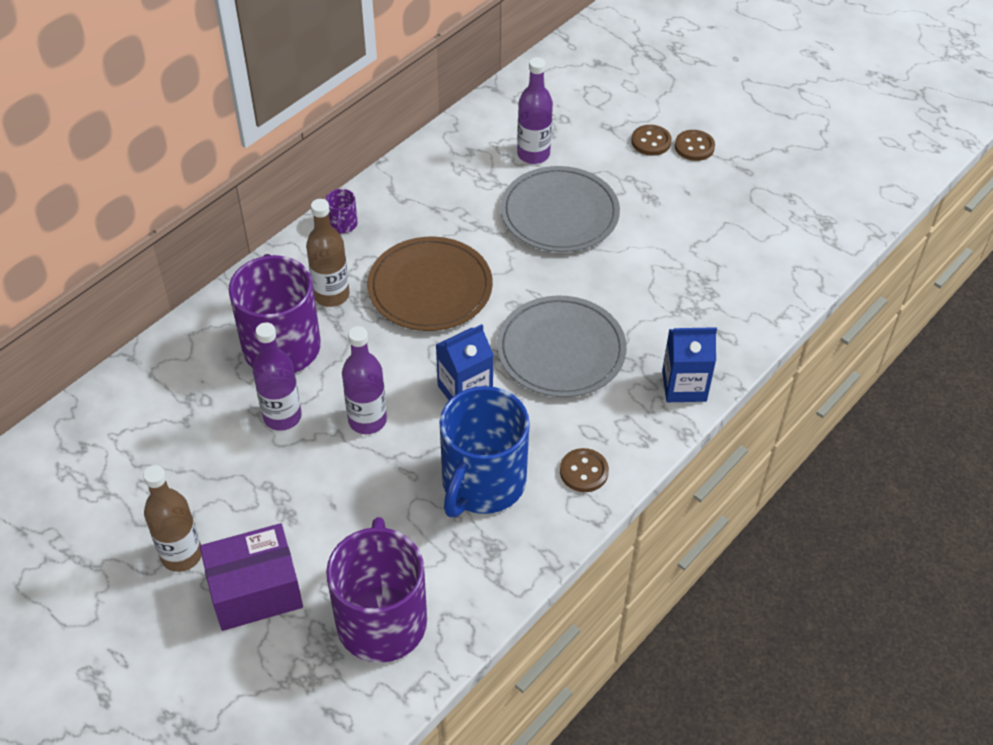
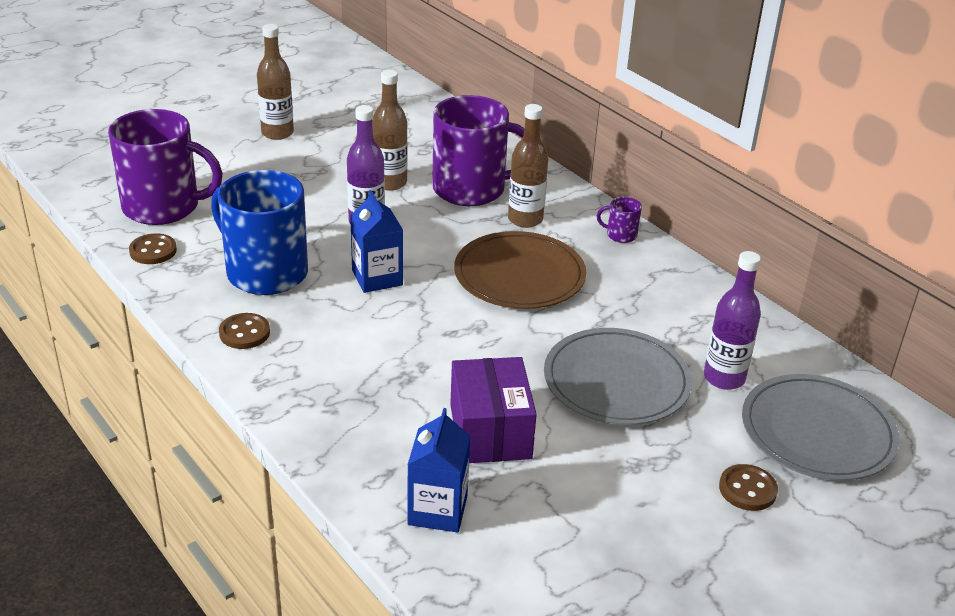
camera: 100 degrees right, 15 degrees down
purple box [200,523,303,631] -> purple box moved to [450,357,537,463]
purple bottle [253,322,302,431] -> brown bottle [372,70,408,191]
grey plate [497,295,627,397] -> grey plate moved to [742,374,900,481]
blue carton [662,327,717,402] -> blue carton moved to [407,408,470,533]
brown button [675,130,715,161] -> brown button moved to [129,233,177,264]

